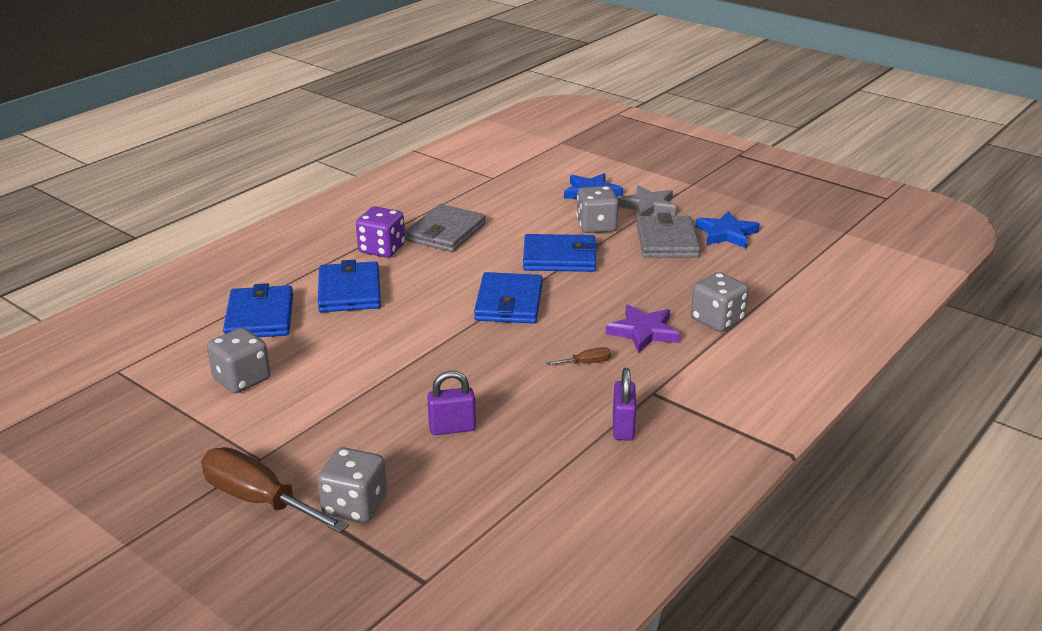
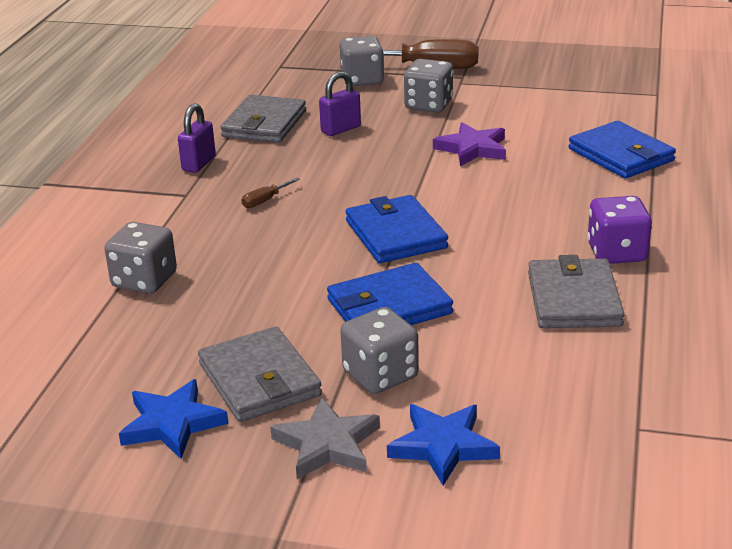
camera: 155 degrees right, 0 degrees up
grey dice [207,328,271,393] -> grey dice moved to [404,59,453,112]
blue wallet [318,260,381,312] -> none
purple star [606,305,680,353] -> purple star moved to [433,122,506,166]
purple padlock [613,368,636,441] -> purple padlock turned 45 degrees clockwise [178,103,216,173]
none -> grey wallet [220,95,306,143]

